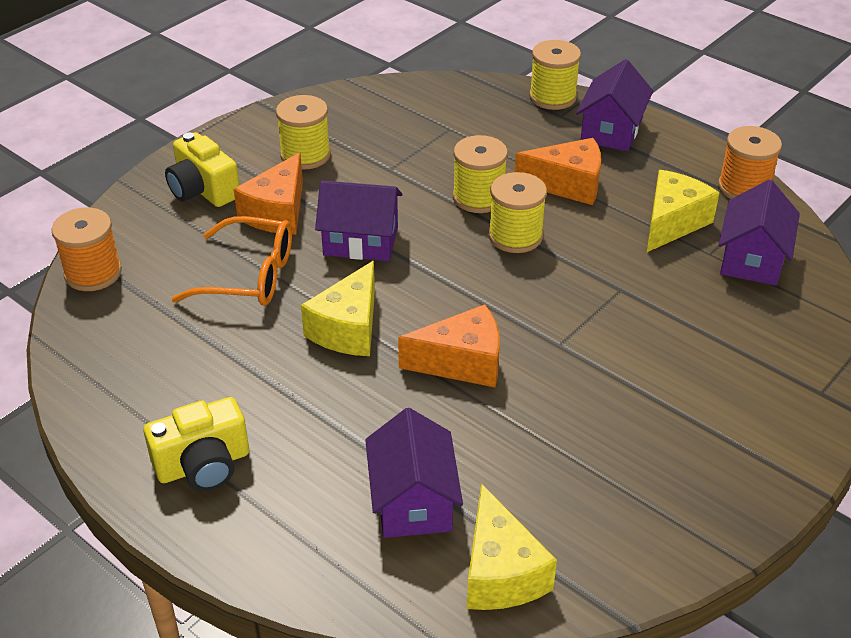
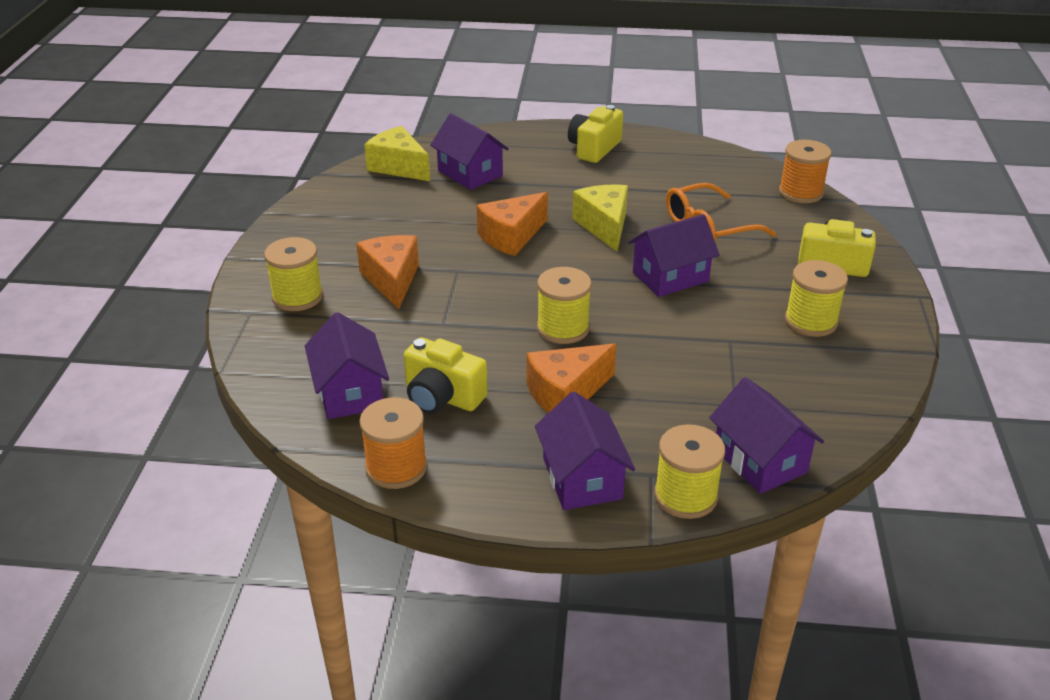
camera: 145 degrees right, 5 degrees down
orange cheese [234,153,303,235] -> orange cheese moved to [356,235,419,310]
yellow spool [453,135,508,213] -> yellow spool moved to [264,237,323,311]
yellow cheese [647,170,719,252] -> yellow camera [403,338,488,414]
none -> purple house [709,377,824,494]

